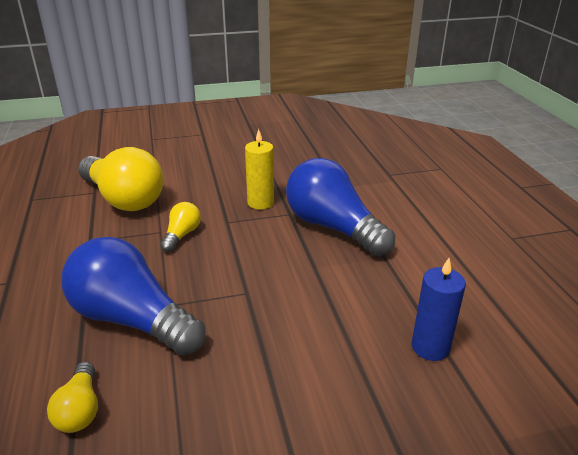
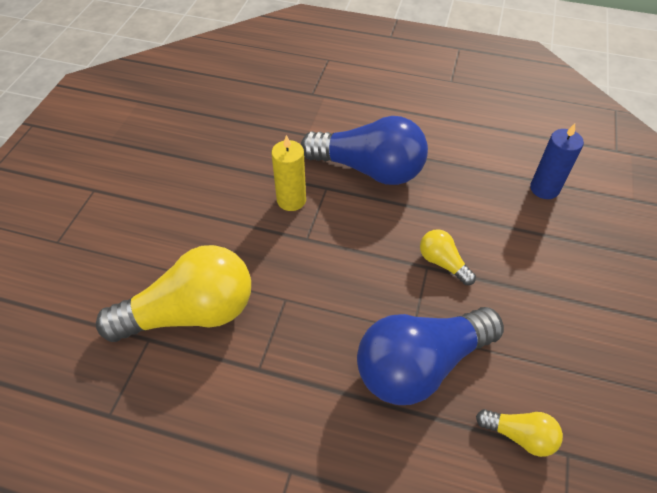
camera: 60 degrees left, 20 degrees up
yellow light bulb [160,202,201,252] -> yellow light bulb moved to [420,229,476,285]
blue light bulb [286,158,395,256] -> blue light bulb turned 150 degrees counterclockwise [301,116,428,185]

